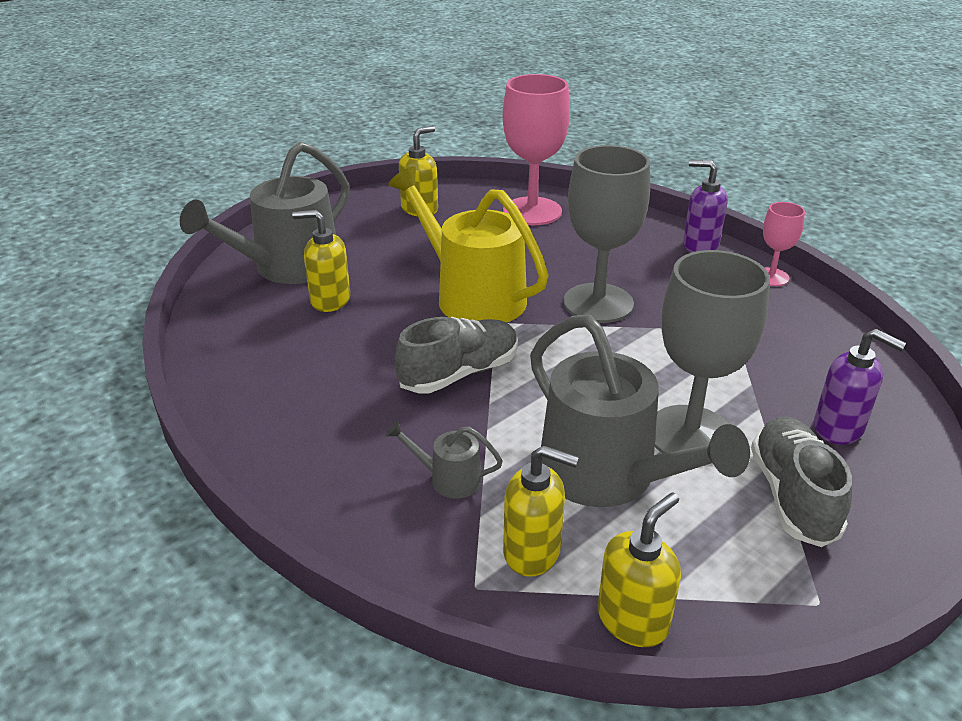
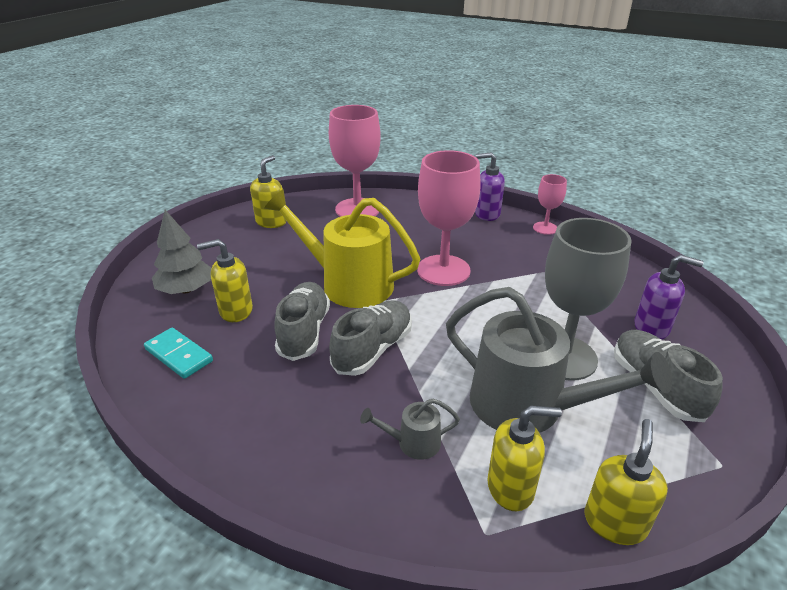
camera: 20 degrees left, 0 degrees up
grey watering can [180,142,350,284] -> grey tree [152,210,212,294]
grey goblet [563,145,650,323] -> pink goblet [417,150,481,286]
none -> turquoise domino [144,328,213,379]
none -> grey shoe [274,282,330,361]

